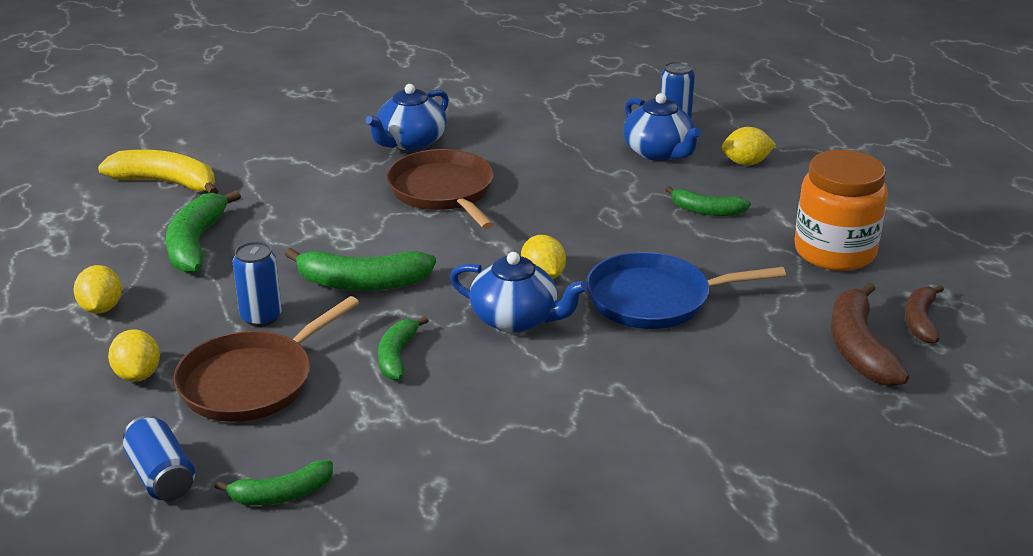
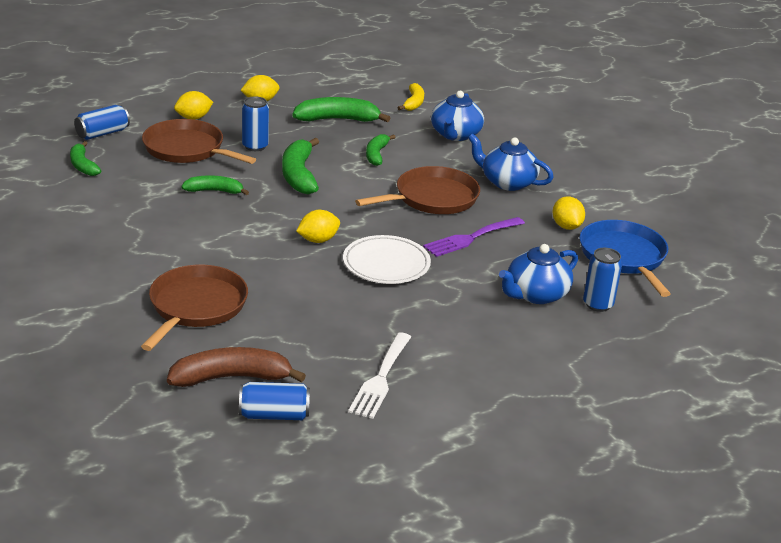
camera: 80 degrees right, 0 degrees up
yellow banana [98,150,218,194] -> yellow banana [398,83,424,111], size x0.62
blue teapot [450,252,587,333] -> blue teapot moved to [431,91,484,141]
blue pan [586,252,786,329] -> blue pan moved to [579,220,670,297]
green banana [665,186,751,216] -> green banana moved to [366,134,395,166]
yellow lemon [722,127,776,165] -> yellow lemon moved to [552,196,585,230]
orange jar [795,150,888,271] -> white fork [348,332,411,419]
brown banana [905,285,944,343] -> blue can [239,382,310,420]
none -> brown pan [141,265,248,351]
none -> white plate [343,235,431,284]
none -> purple fork [423,217,525,257]

